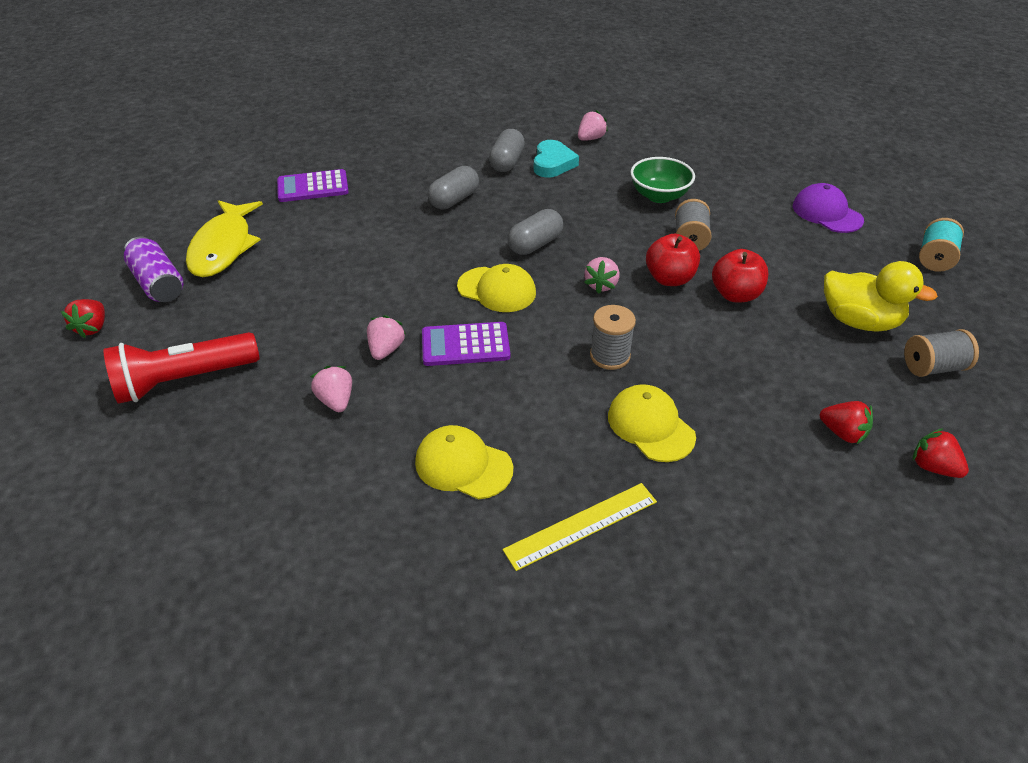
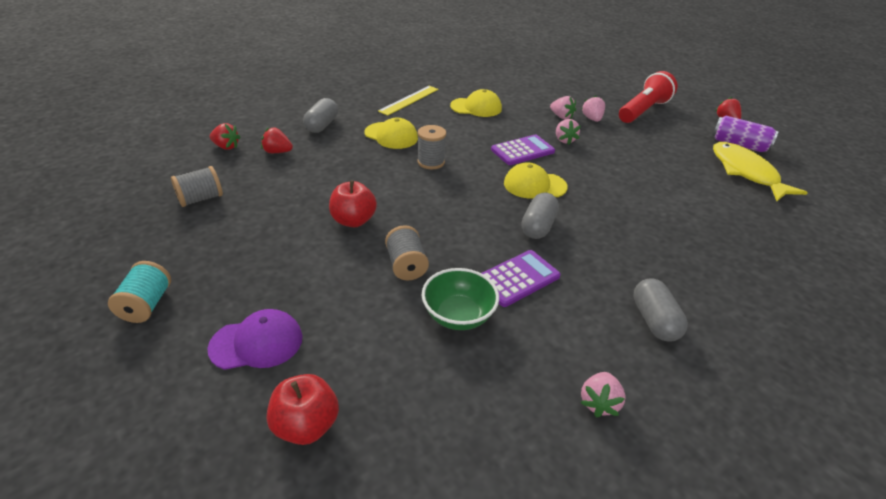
camera: 155 degrees right, 5 degrees down
purple calculator [277,169,349,202] -> purple calculator moved to [482,250,561,307]
grey capsule [428,166,479,209] -> grey capsule moved to [303,98,338,133]
turquoise heart [534,140,579,178] -> none
pink strawberry [584,257,620,294] -> pink strawberry moved to [582,95,605,122]
red apple [646,234,700,286] -> red apple moved to [267,374,339,445]
purple cap [793,183,864,233] -> purple cap turned 45 degrees counterclockwise [207,309,303,370]
yellow duck [824,261,938,332] -> none

